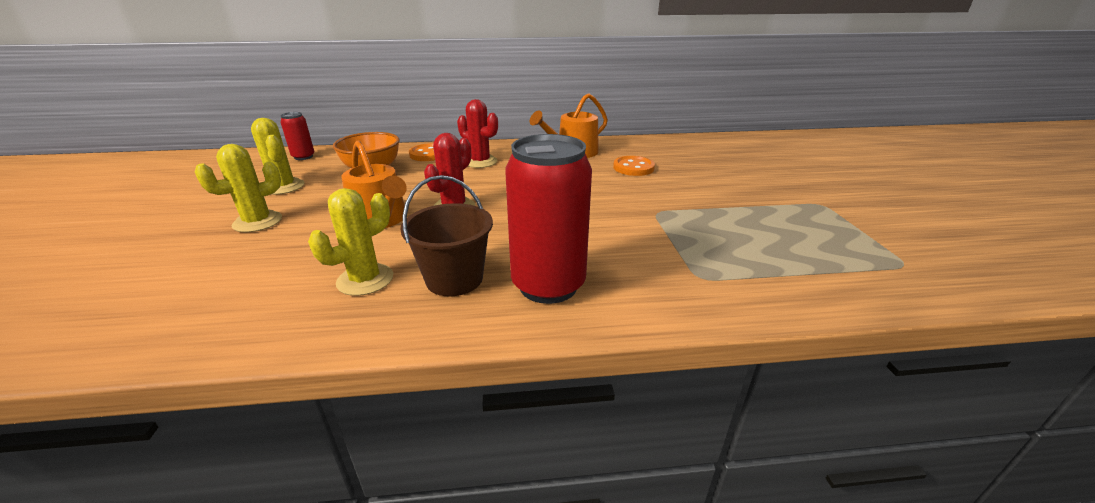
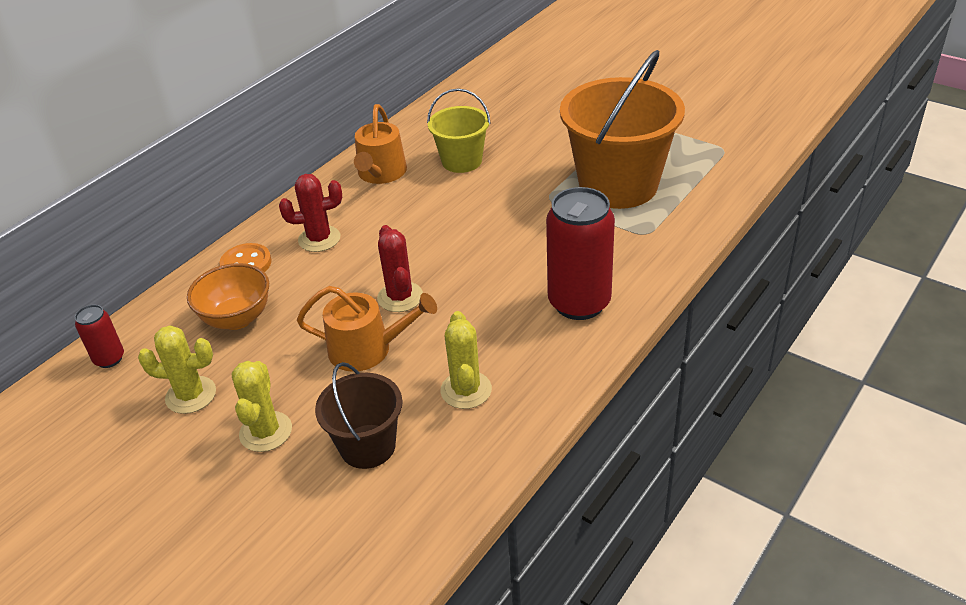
camera: 45 degrees left, 10 degrees up
brown bucket [400,175,493,296] -> brown bucket moved to [315,362,403,469]
orange button [613,156,655,176] -> yellow bucket [427,88,491,173]
none -> orange bucket [560,50,685,209]

